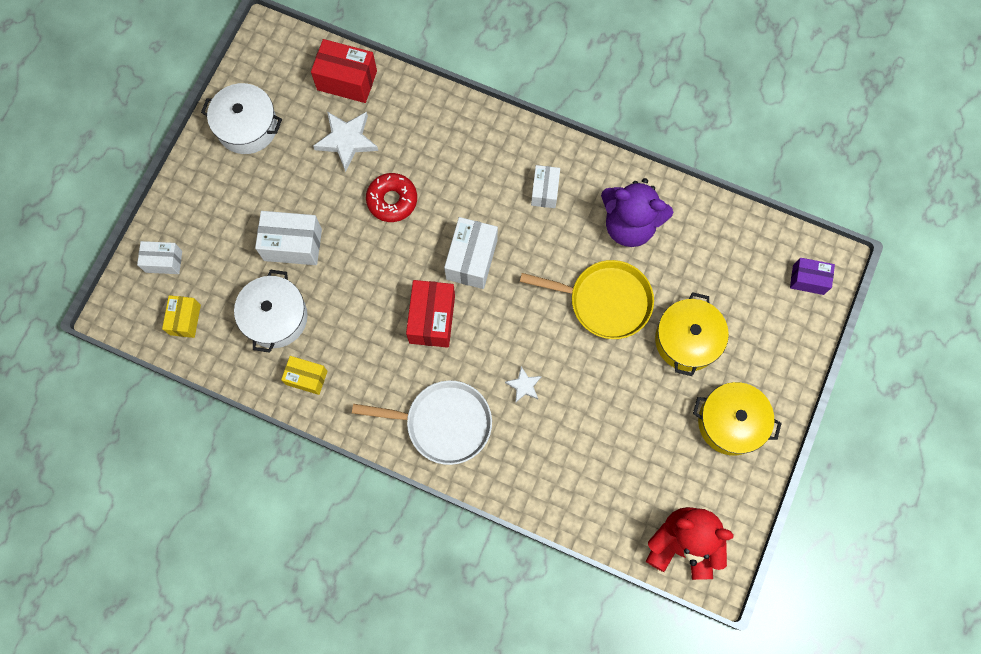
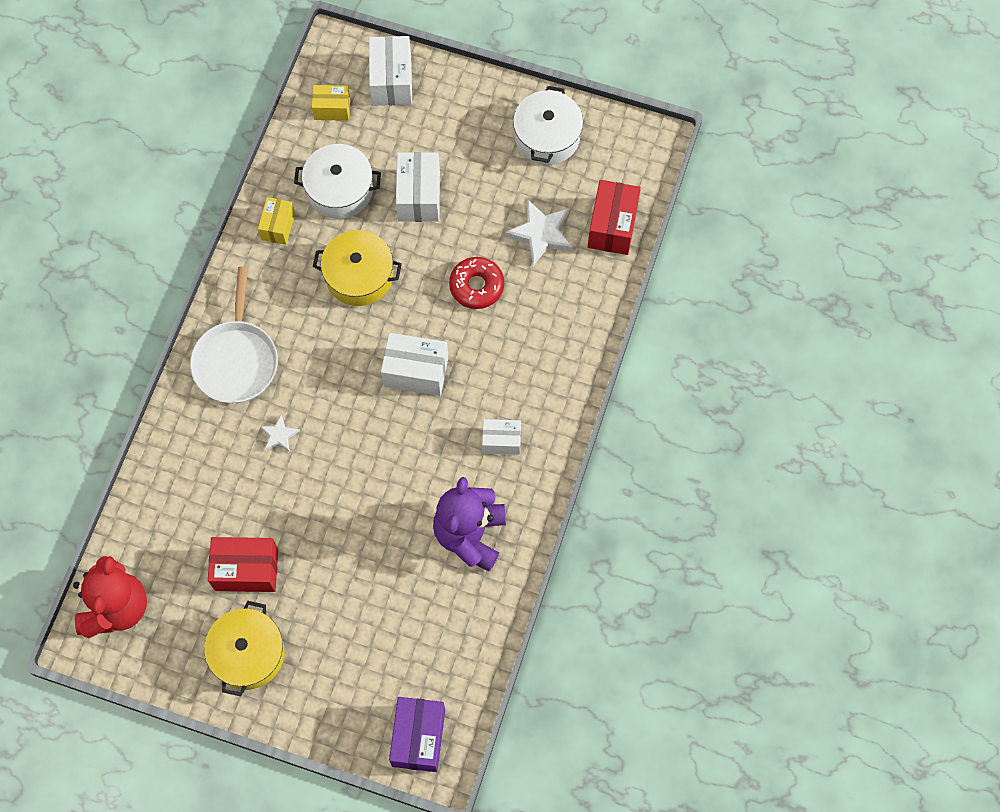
camera: 85 degrees right, 5 degrees down
white box [137,241,182,274] -> white box [369,36,412,106], size x1.58
red box [406,280,455,348] -> red box moved to [208,537,278,592]
yellow pan [520,260,654,339] -> none
yellow pot [655,292,729,376] -> yellow pot moved to [313,230,402,306]
purple box [790,258,835,295] -> purple box [389,697,445,772], size x1.58

